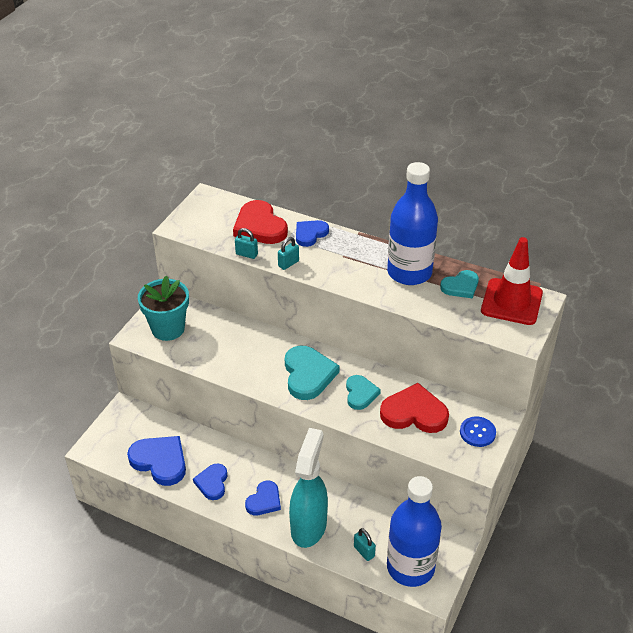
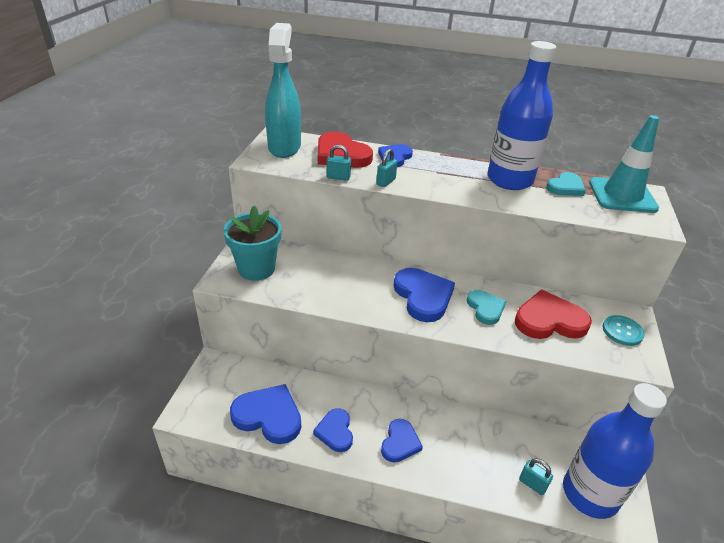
camera: 15 degrees left, 5 degrees down
turquoise heart [285,346,340,400] -> blue heart [393,268,455,322]
turquoise spray bottle [289,428,328,548] -> turquoise spray bottle moved to [265,23,301,158]
blue button [460,417,496,447] -> turquoise button [603,315,645,346]
red traffic cone [481,237,543,325] -> turquoise traffic cone [589,115,659,213]

